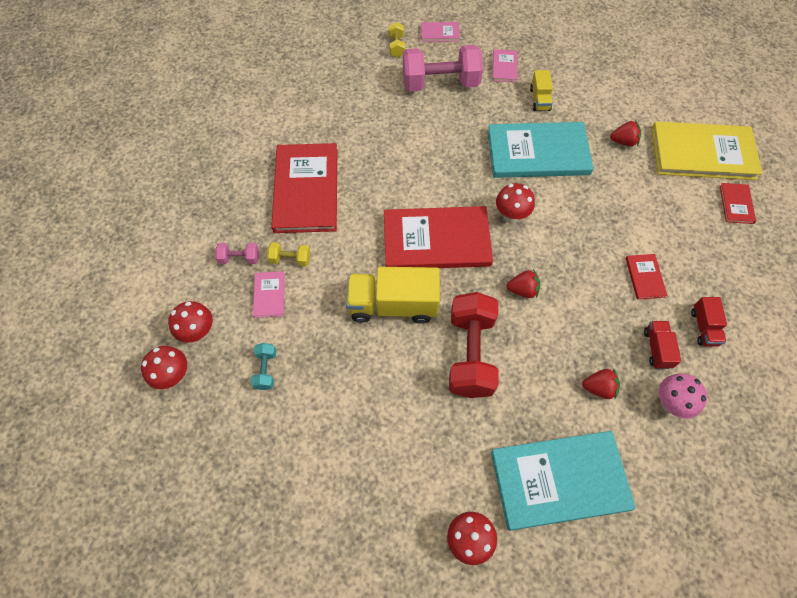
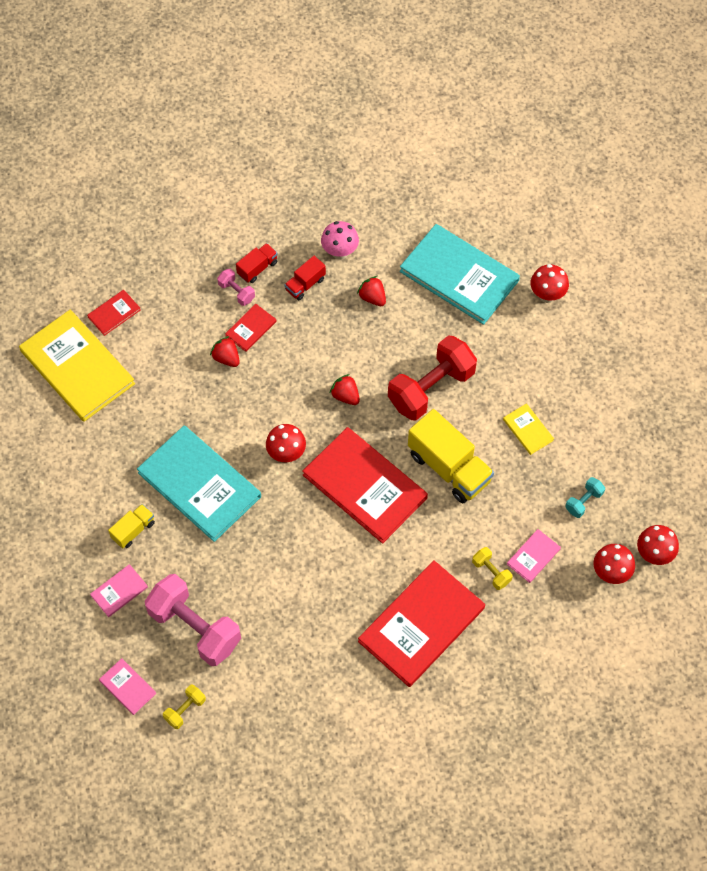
camera: 135 degrees left, 0 degrees up
pink dumbbell [215,243,259,264] -> pink dumbbell moved to [217,269,255,306]
red strawberry [610,120,641,146] -> red strawberry moved to [210,336,240,367]
none -> yellow book [503,403,554,455]

